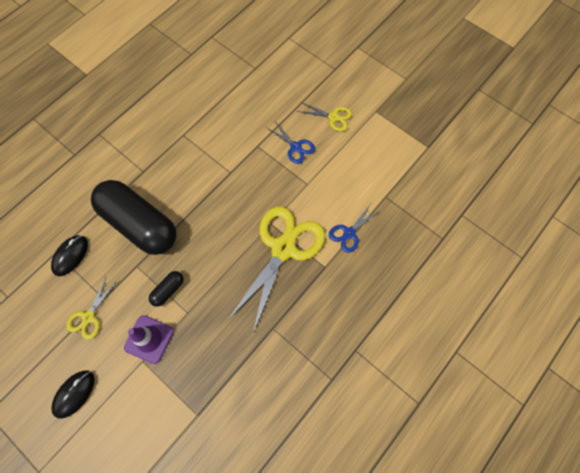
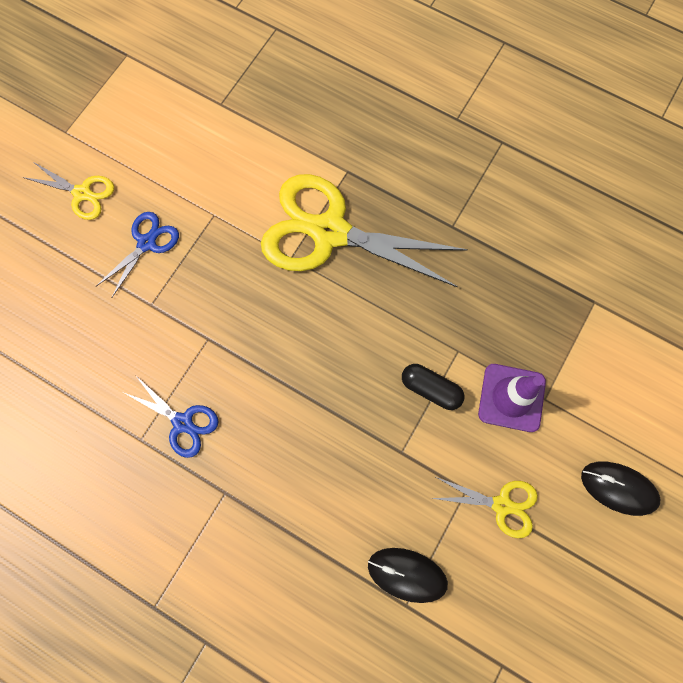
camera: 100 degrees left, 5 degrees up
black capsule [91,180,176,255] -> none
yellow scissors [297,102,352,131] -> yellow scissors turned 105 degrees clockwise [23,161,114,220]
blue scissors [329,204,381,253] -> blue scissors moved to [125,375,219,458]

